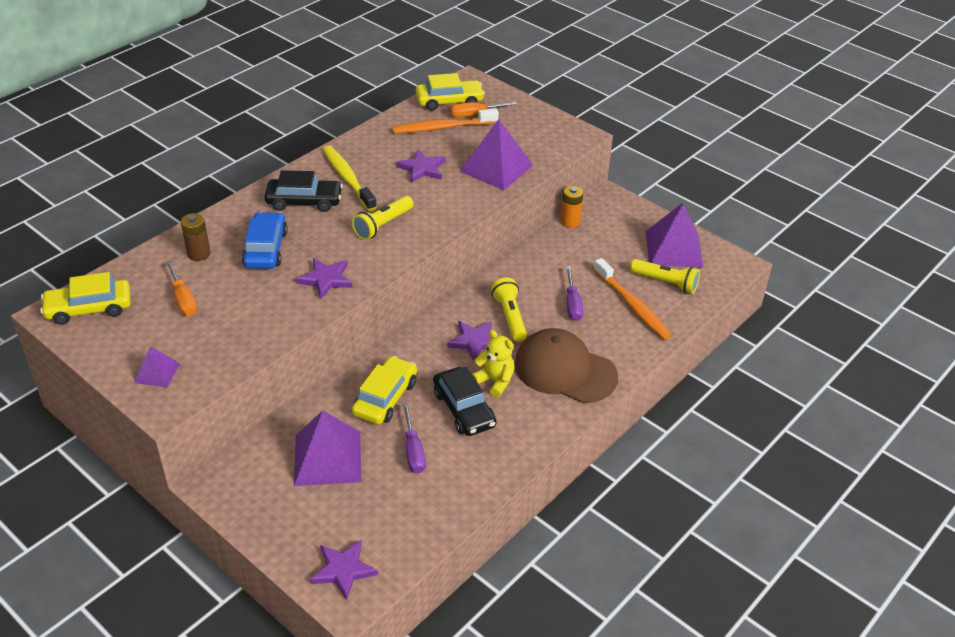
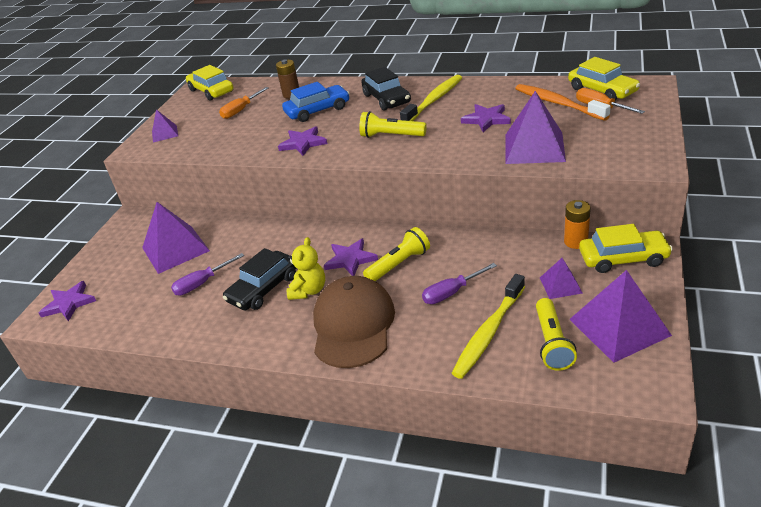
camera: 70 degrees right, 5 degrees down
yellow car [352,356,417,424] -> yellow car moved to [579,224,673,273]
orange toothbrush [594,258,671,340] -> yellow toothbrush [452,274,525,379]
none -> purple pyramid [540,258,582,299]

